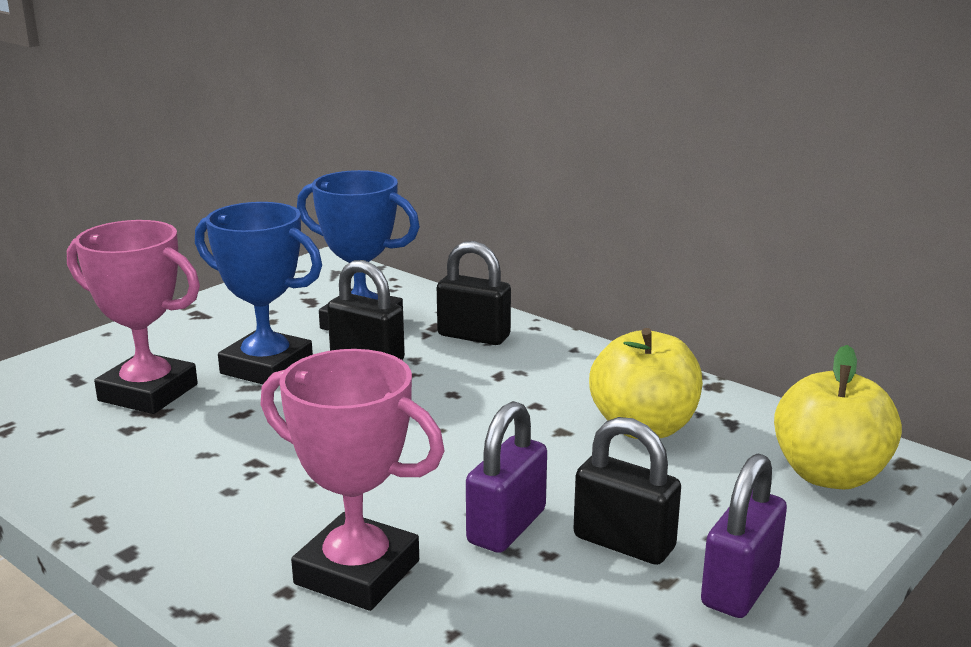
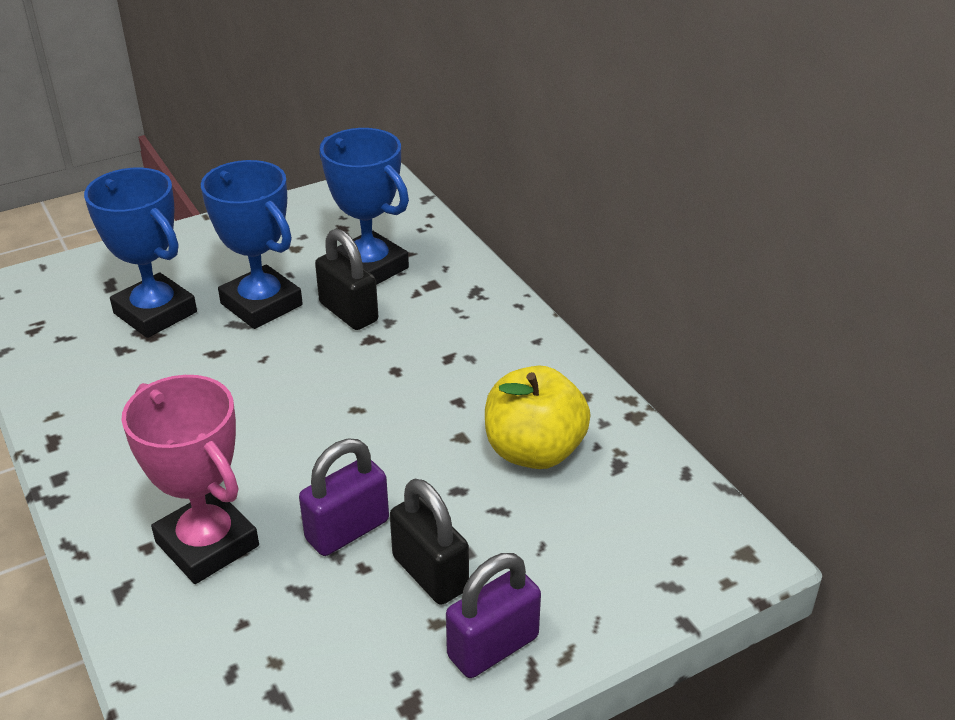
camera: 20 degrees right, 15 degrees up
pink trophy [67,220,200,414] -> blue trophy [84,168,197,338]
black padlock [437,241,511,345] -> none
yellow apple [774,345,902,489] -> none

